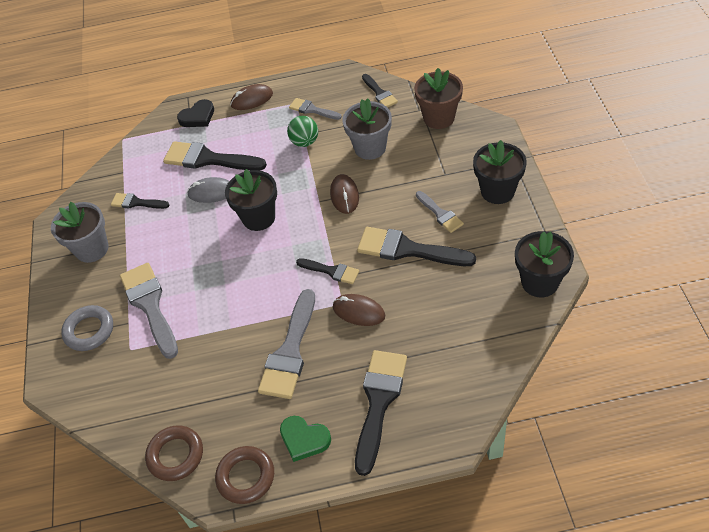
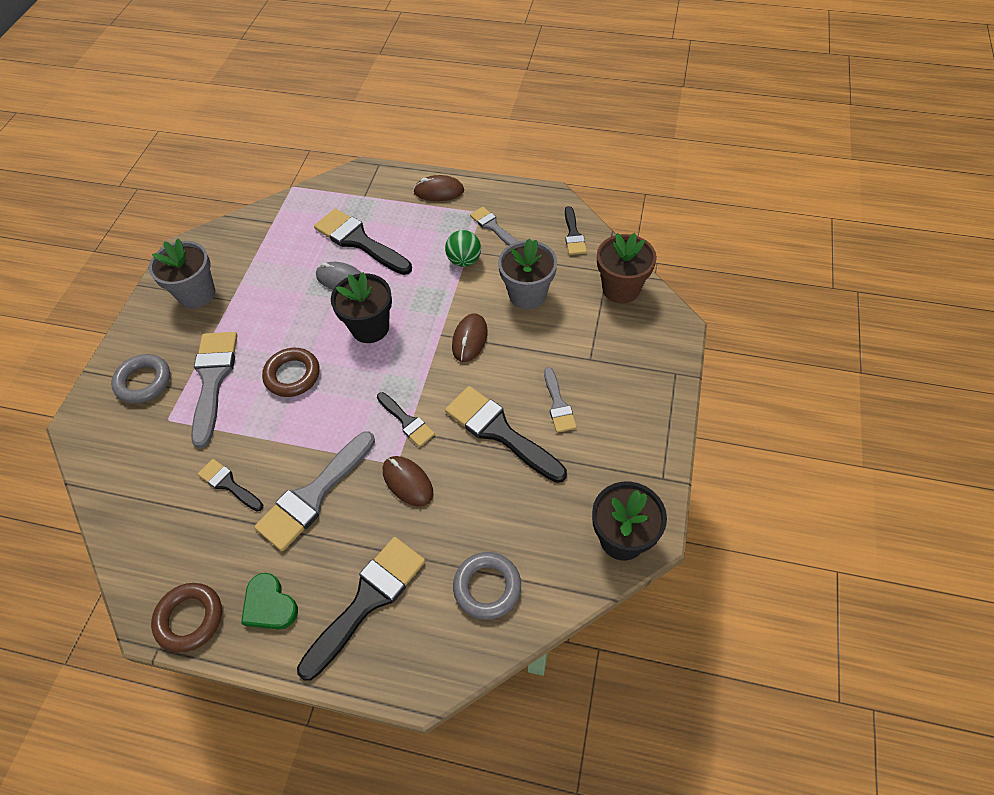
camera: 20 degrees right, 5 degrees up
black brush [111,193,170,209] -> black brush moved to [198,459,263,511]
brown ring [145,425,203,481] -> brown ring moved to [262,348,320,397]
black heart [177,99,214,127] -> none
black flower pot [473,140,527,204] -> none
none -> grey ring [453,552,521,620]

